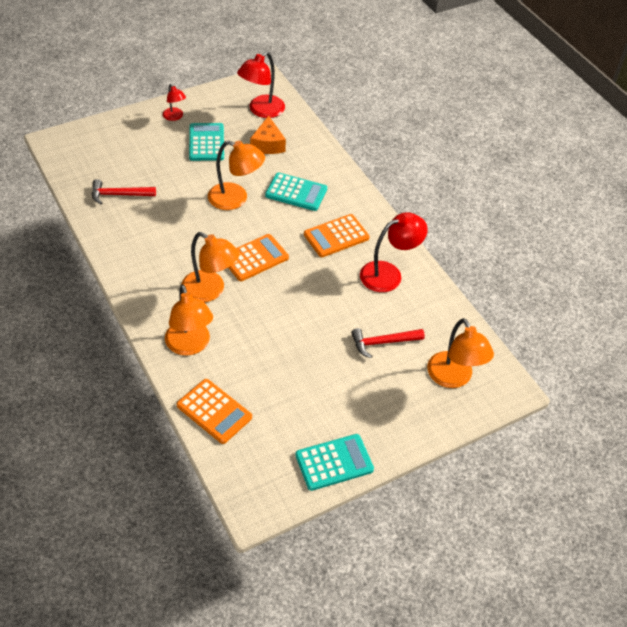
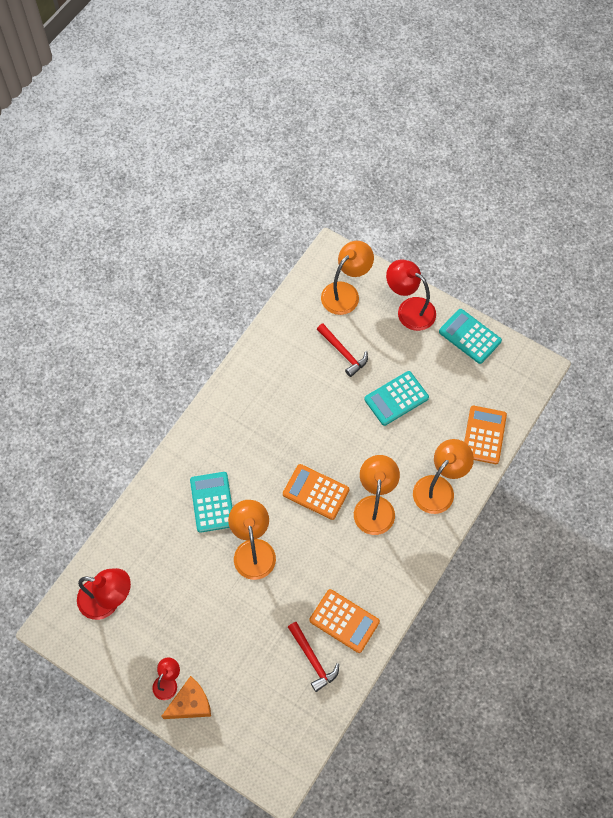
camera: 115 degrees left, 15 degrees up
turquoise calculator [189,123,224,161] -> turquoise calculator moved to [364,371,429,426]
orange cheese [250,116,286,154] -> orange cheese moved to [161,676,211,719]
orange calculator [304,214,370,257] -> orange calculator moved to [309,589,380,653]
red lamp [360,212,428,292] -> red lamp moved to [386,259,436,331]

